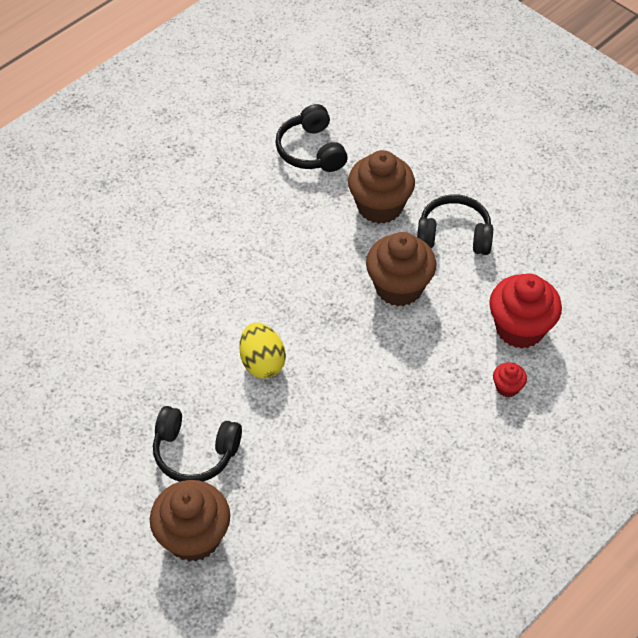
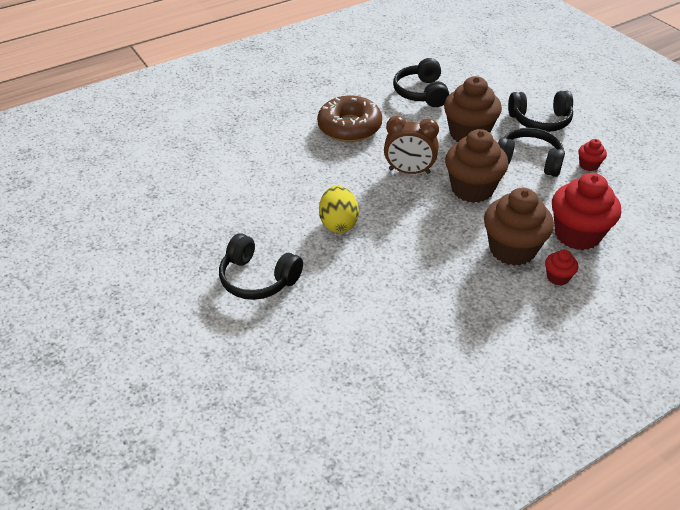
camera: 15 degrees right, 10 degrees down
brown cupcake [150,480,230,562] -> brown cupcake moved to [484,188,554,266]
none -> brown donut [317,96,382,142]
none -> brown clock [384,116,439,174]
none -> black headphones [508,91,573,132]
none -> red cupcake [578,139,607,171]

